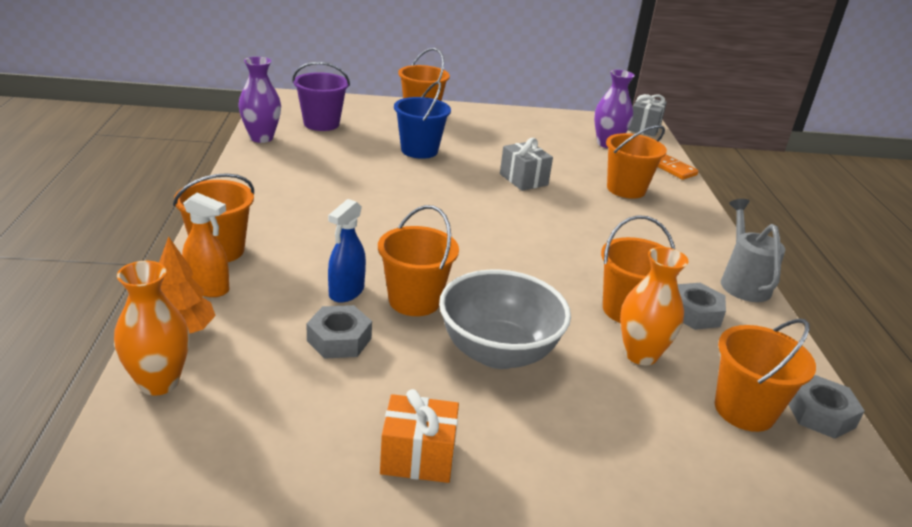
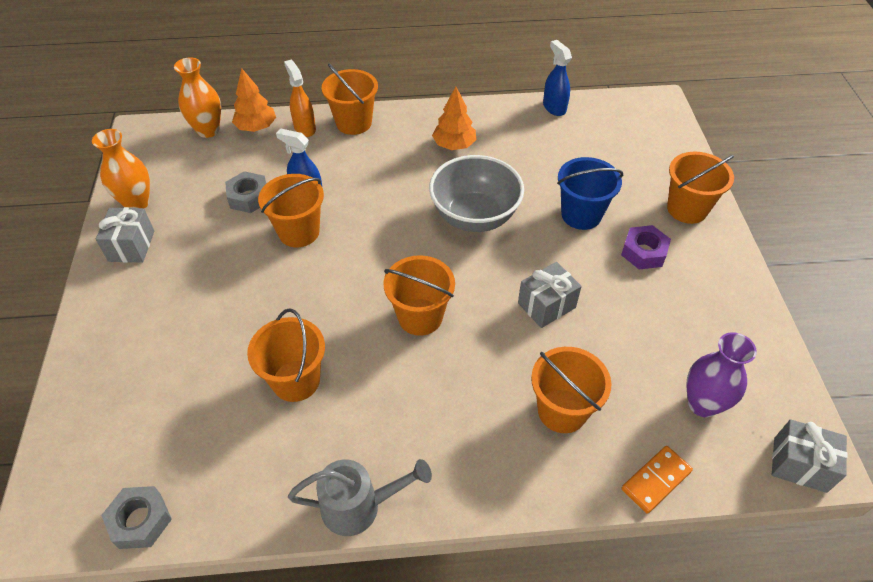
camera: 90 degrees right, 20 degrees up
orange spray bottle [182,193,229,297] -> orange spray bottle turned 135 degrees clockwise [284,60,316,137]
purple vase [238,57,281,143] -> blue spray bottle [543,40,572,116]
purple bucket [292,62,350,131] -> none
orange gift [380,389,459,483] -> grey gift [96,207,154,263]
grey bowl [439,270,571,369] -> grey bowl moved to [429,155,524,232]
orange vase [620,247,689,365] -> orange vase moved to [92,129,150,209]
grey nut [678,283,726,330] -> none
orange bucket [715,319,816,432] -> orange bucket moved to [384,255,455,336]
none -> orange tree [432,87,476,150]
none -> purple nut [621,225,671,269]

